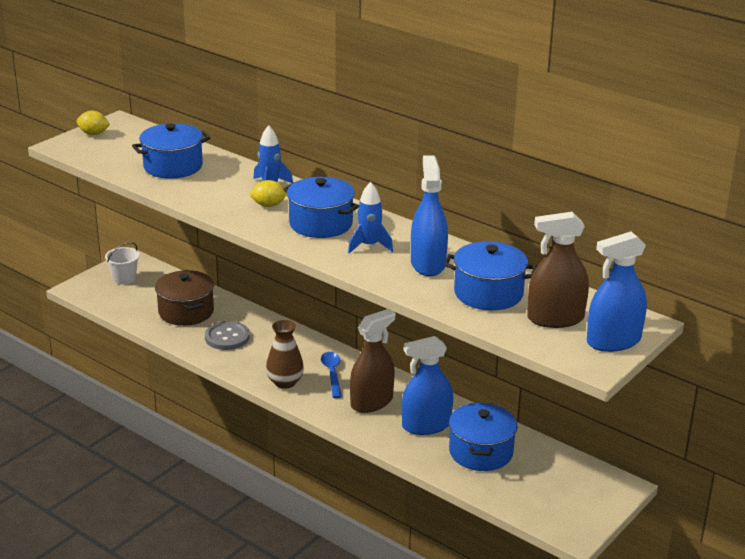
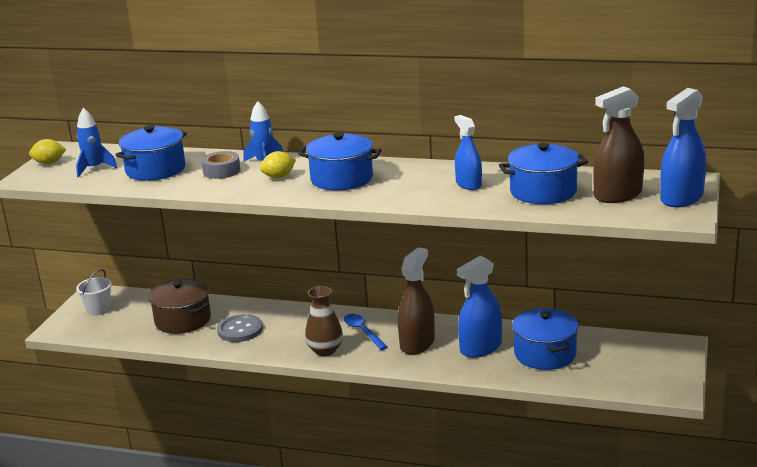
camera: 20 degrees left, 5 degrees down
blue rocket [348,182,393,254] -> blue rocket moved to [76,108,117,178]
blue spray bottle [411,155,448,276] -> blue spray bottle [454,115,482,190], size x0.66
none -> grey tape [201,151,241,179]

